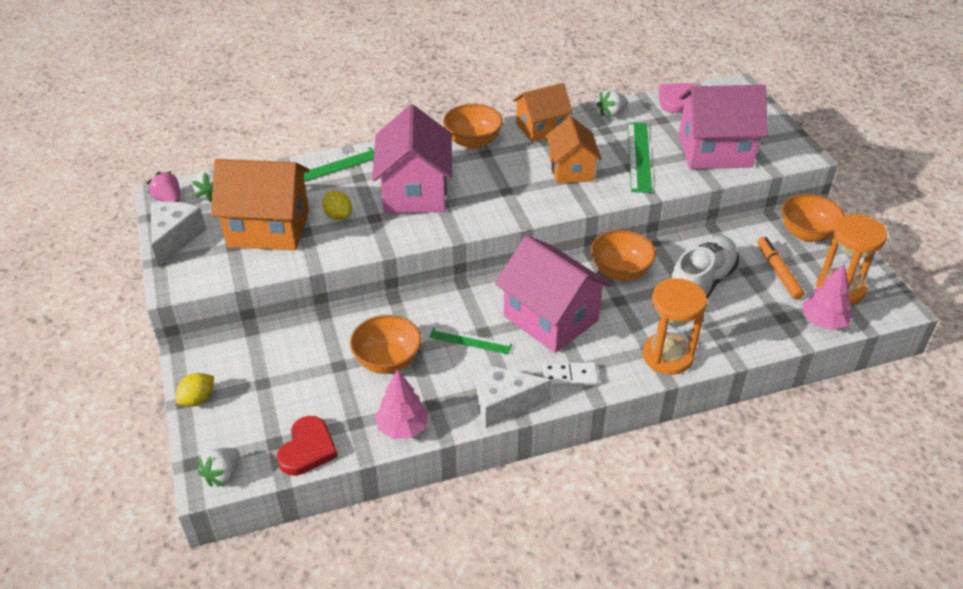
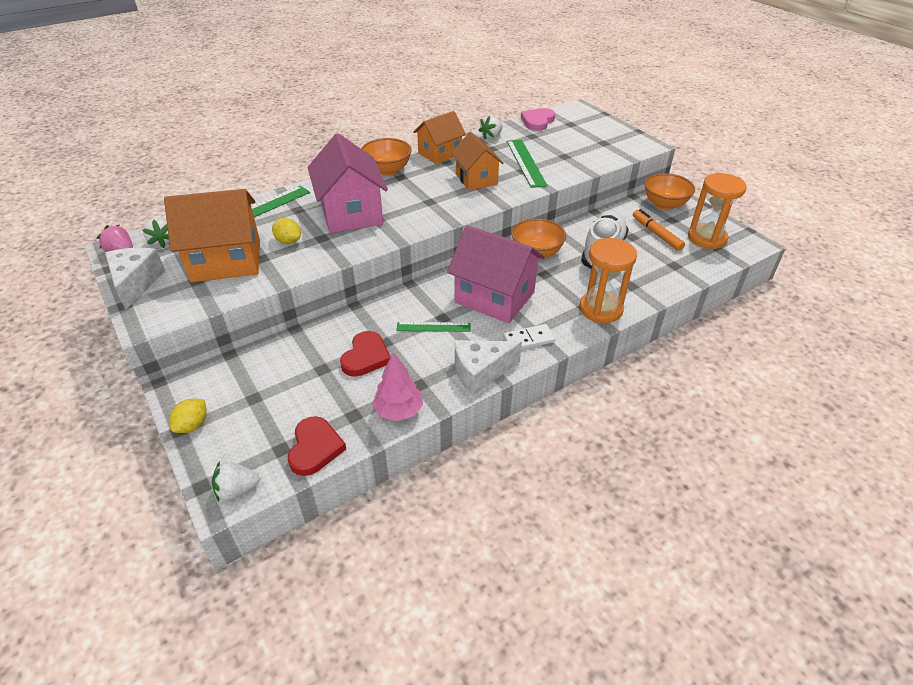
camera: 15 degrees left, 0 degrees up
white strawberry [198,448,240,487] -> white strawberry turned 60 degrees clockwise [212,461,260,501]
orange bowl [350,315,422,374] -> red heart [340,331,390,377]
pink house [679,85,768,169] -> none
pink tree [803,264,853,330] -> none

